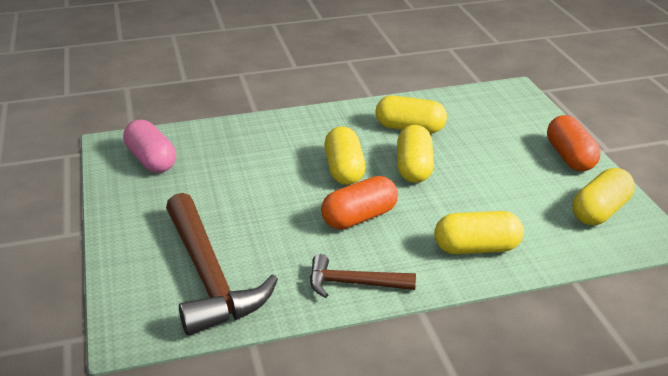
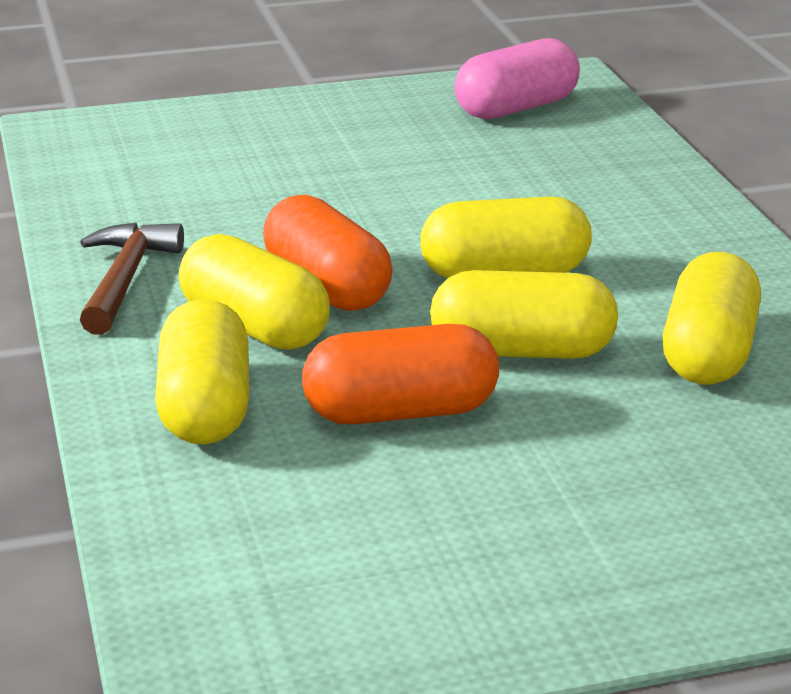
camera: 90 degrees right, 5 degrees down
brown hammer [166,193,278,336] -> none
orange capsule [547,115,601,171] -> orange capsule moved to [302,324,499,425]
yellow capsule [572,168,635,225] -> yellow capsule moved to [179,234,330,350]

